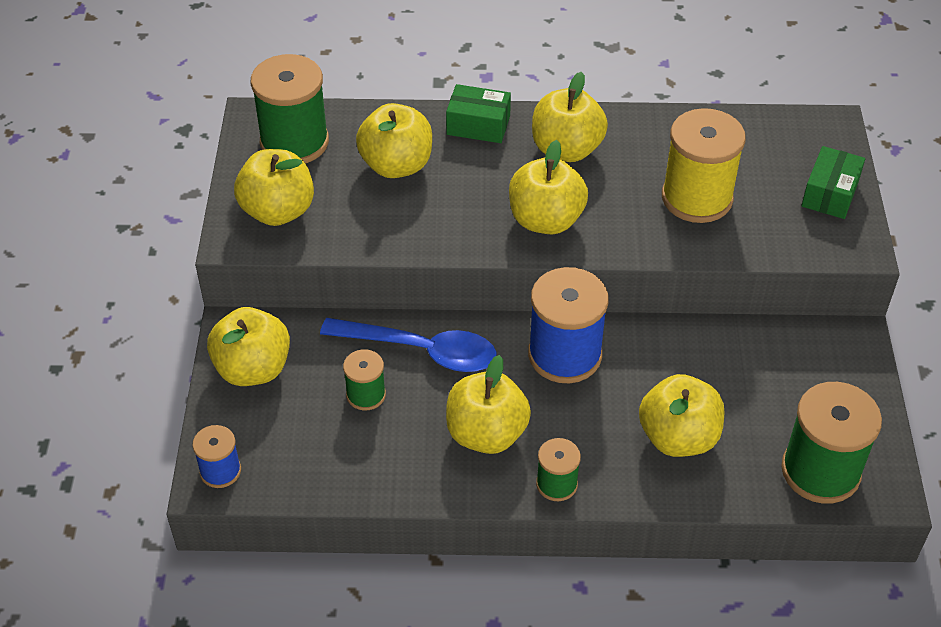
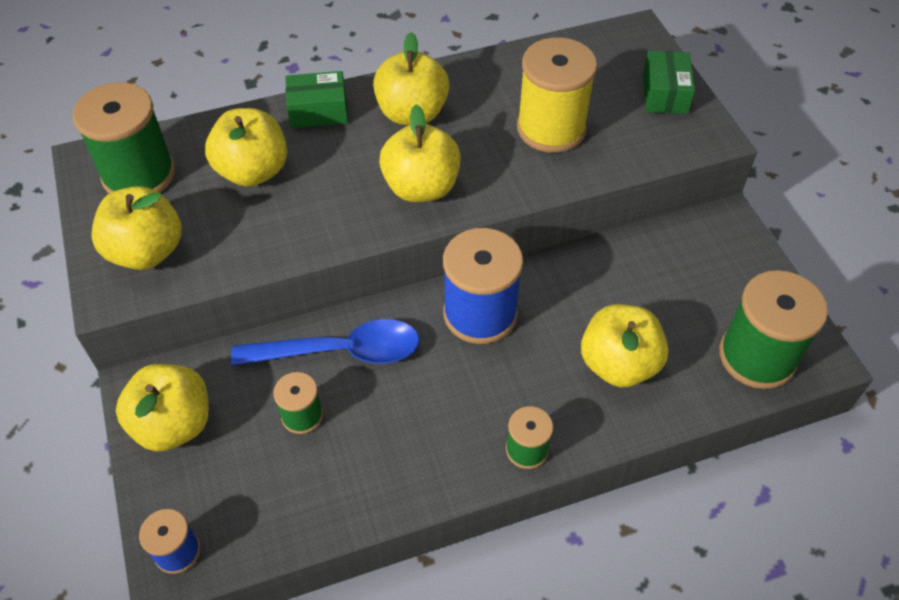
camera: 20 degrees left, 5 degrees up
yellow apple [446,355,531,454] -> none

